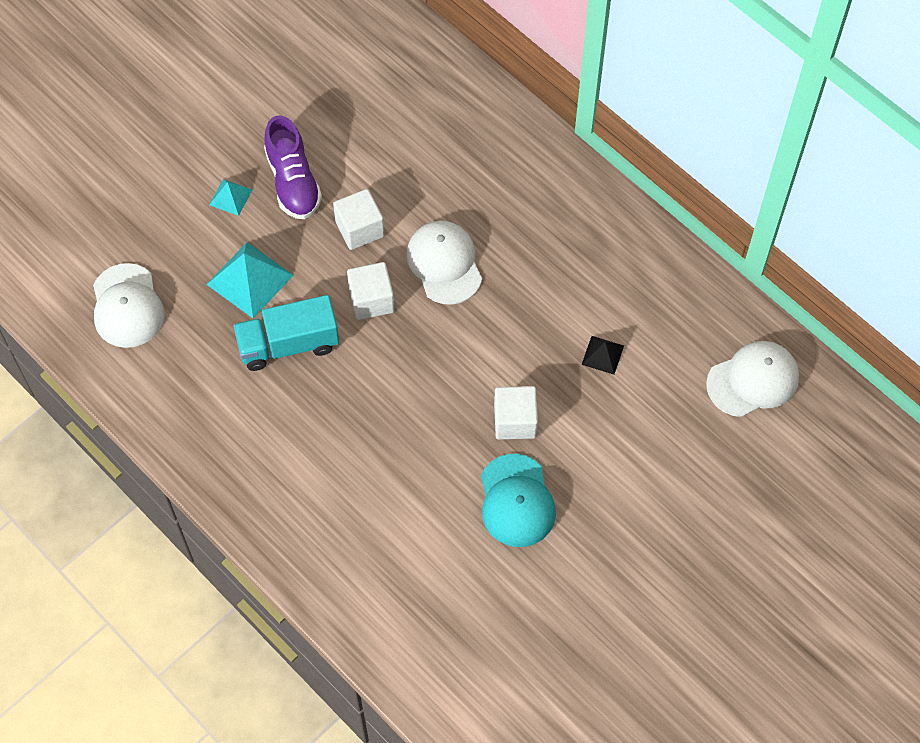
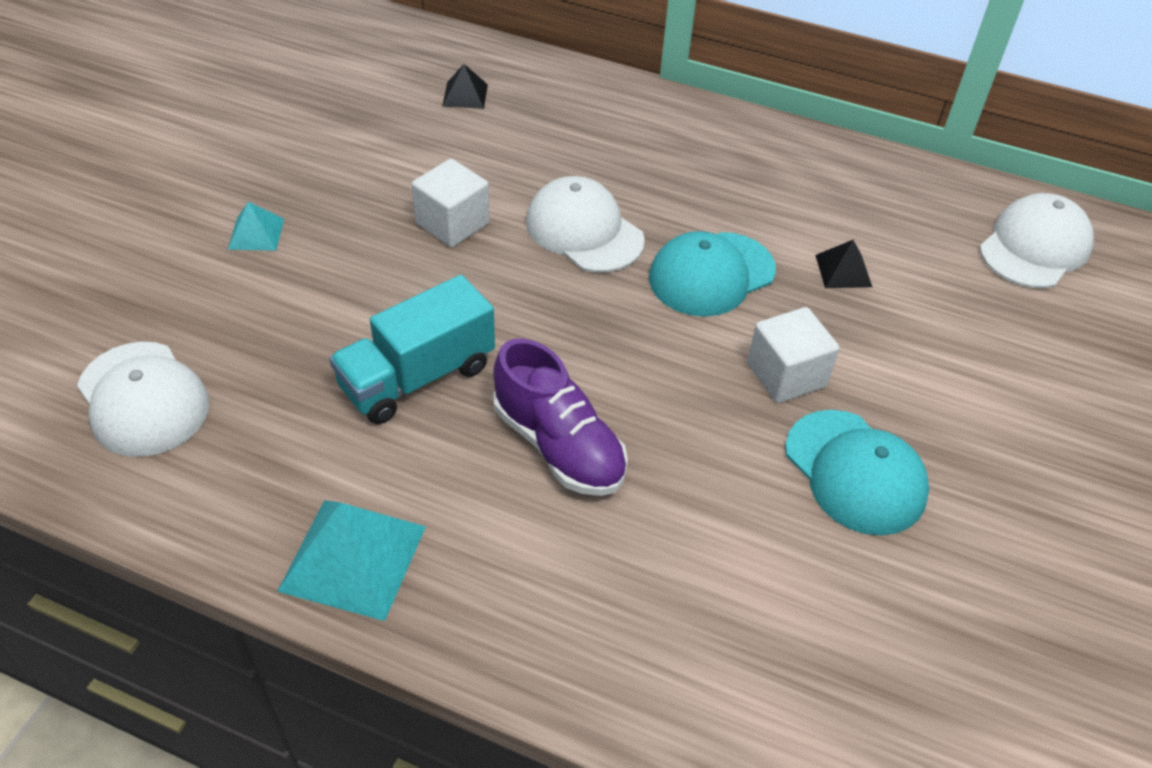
camera: 25 degrees left, 15 degrees down
turquoise pyramid [206,242,294,318] -> turquoise pyramid moved to [277,500,426,621]
purple shoe [264,115,322,219] -> purple shoe moved to [493,339,628,496]
white cube [347,262,395,320] -> none
none -> black pyramid [442,64,488,109]
none -> turquoise cap [649,231,776,317]

